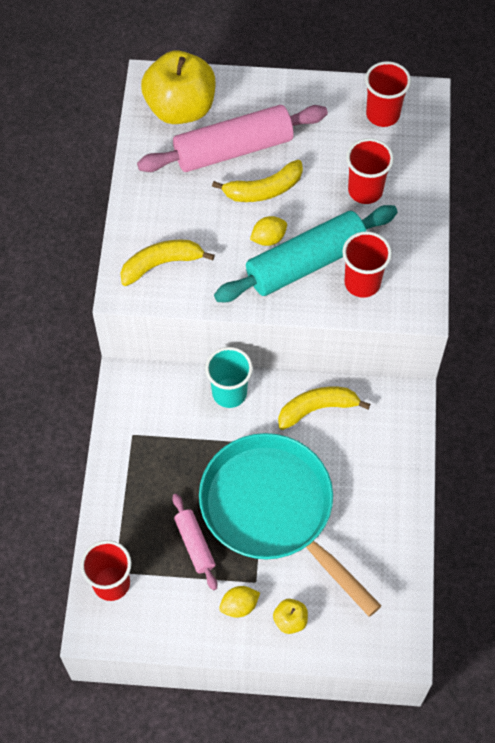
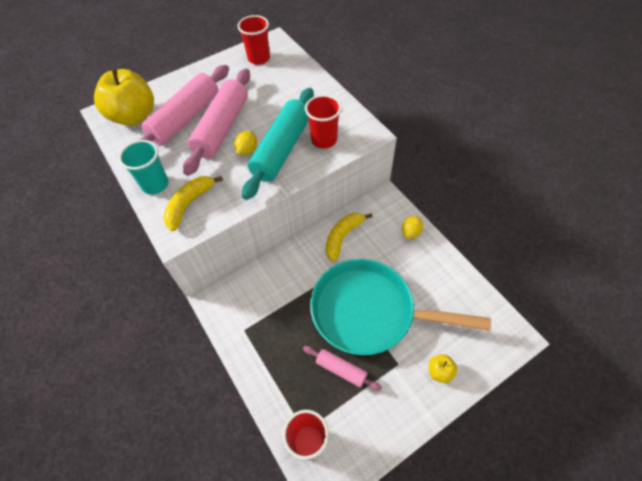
camera: 35 degrees left, 5 degrees down
turquoise cup [205,347,253,408] -> turquoise cup moved to [119,140,168,194]
yellow banana [212,160,303,202] -> pink rolling pin [183,69,250,176]
yellow lemon [219,586,260,618] -> yellow lemon moved to [402,216,423,239]
red cup [346,138,394,204] -> none

